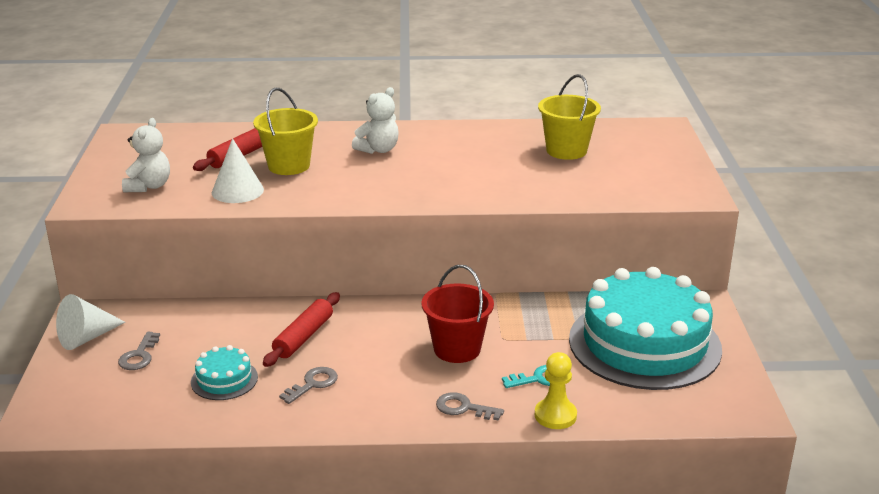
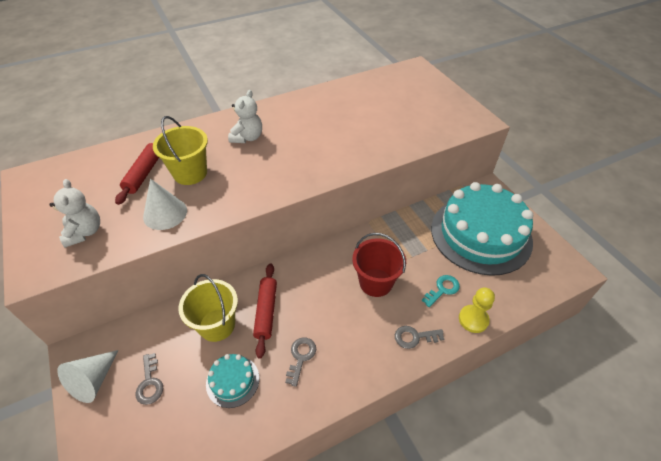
camera: 25 degrees left, 20 degrees up
yellow bucket [538,74,601,160] -> yellow bucket moved to [179,274,238,342]

